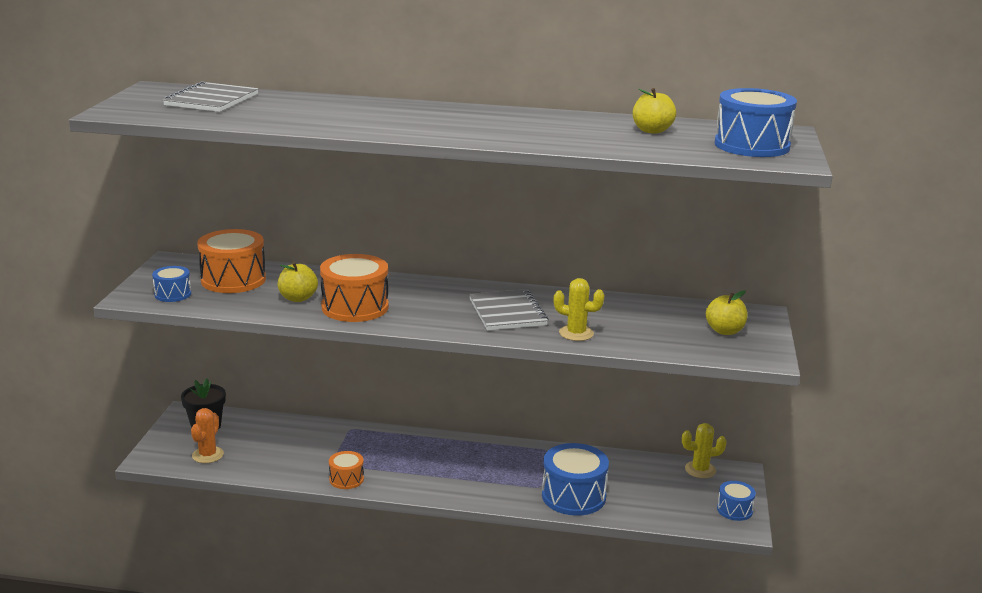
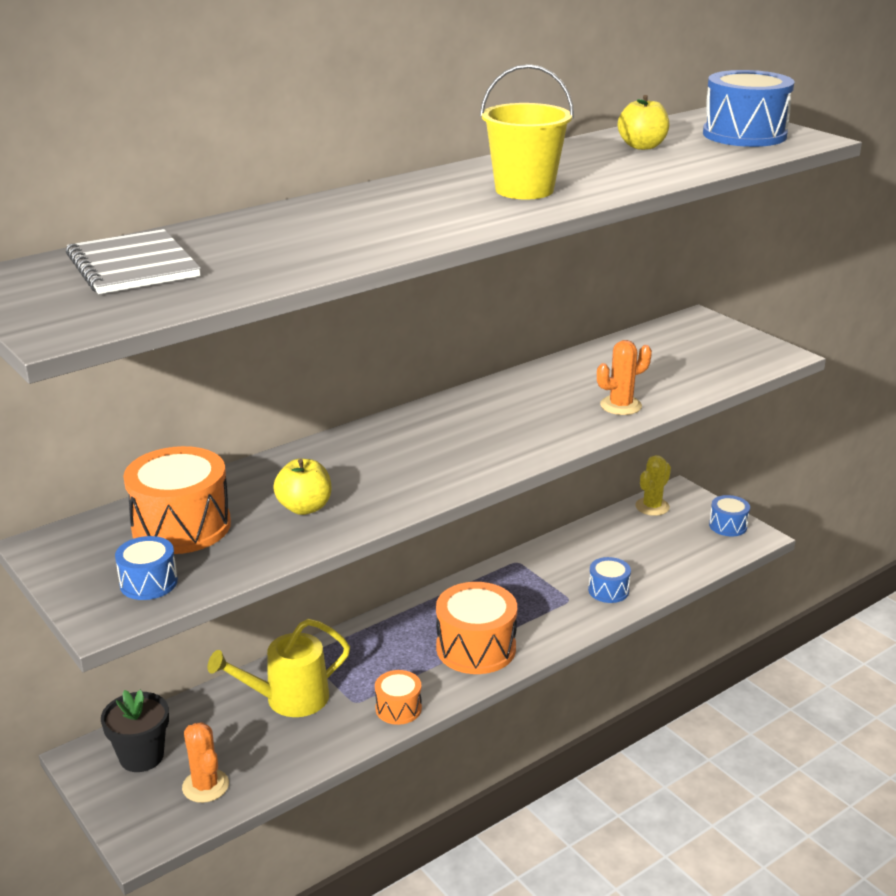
camera: 45 degrees left, 5 degrees up
orange drum [320,254,389,322] -> orange drum moved to [436,582,517,674]
grey notebook [469,289,548,330] -> none
blue drum [542,443,609,516] -> blue drum [588,557,631,603], size x0.54
yellow cactus [554,278,605,341] -> orange cactus [597,340,652,415]
yellow apple [706,290,747,335] -> none
none -> yellow watering can [208,619,350,717]
none -> yellow bucket [480,64,574,199]

